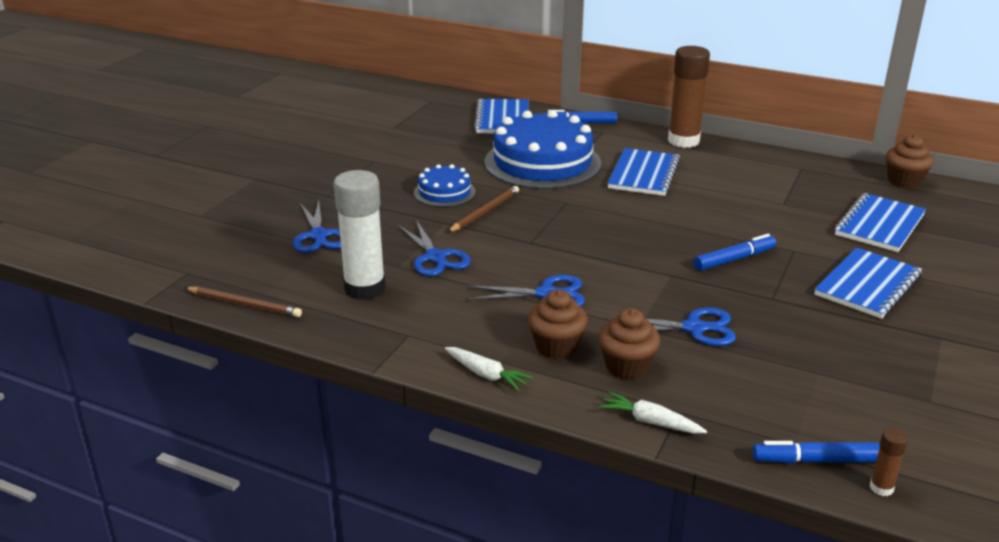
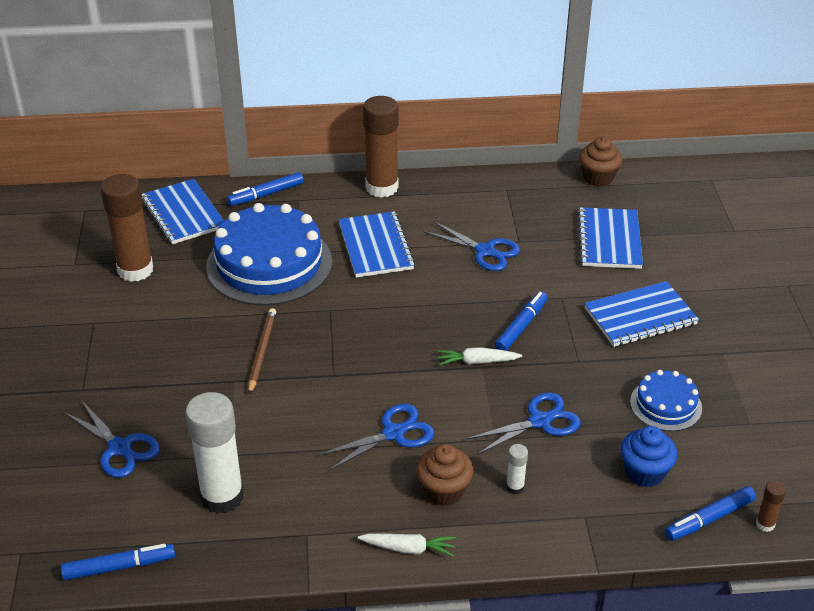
camera: 30 degrees left, 10 degrees up
brown pencil [185,287,302,317] -> blue marker [61,544,175,580]
blue scissors [398,220,471,276] -> blue scissors moved to [424,221,520,271]
blue cake [414,164,475,207] -> blue cake moved to [630,370,702,431]
brown cupcake [598,308,660,379] -> white glue stick [506,444,528,494]
white carrot [599,392,707,434] -> white carrot moved to [437,347,522,366]
blue notebook [814,248,922,319] -> blue notebook turned 60 degrees clockwise [584,281,699,347]
none -> brown glue stick [100,174,153,282]
none -> blue cupcake [620,426,677,487]

